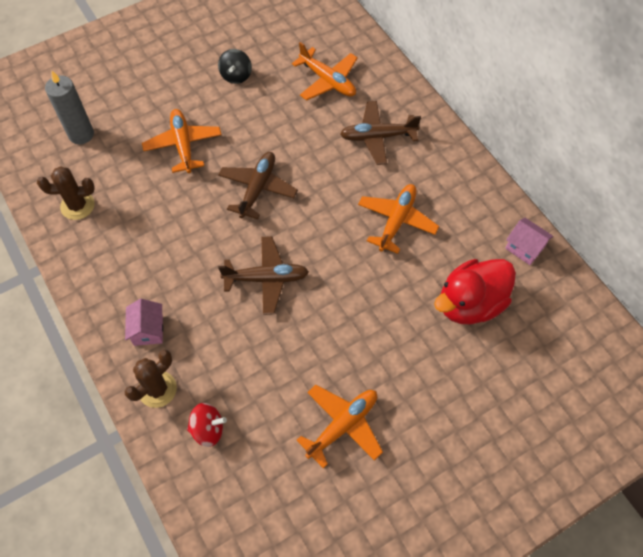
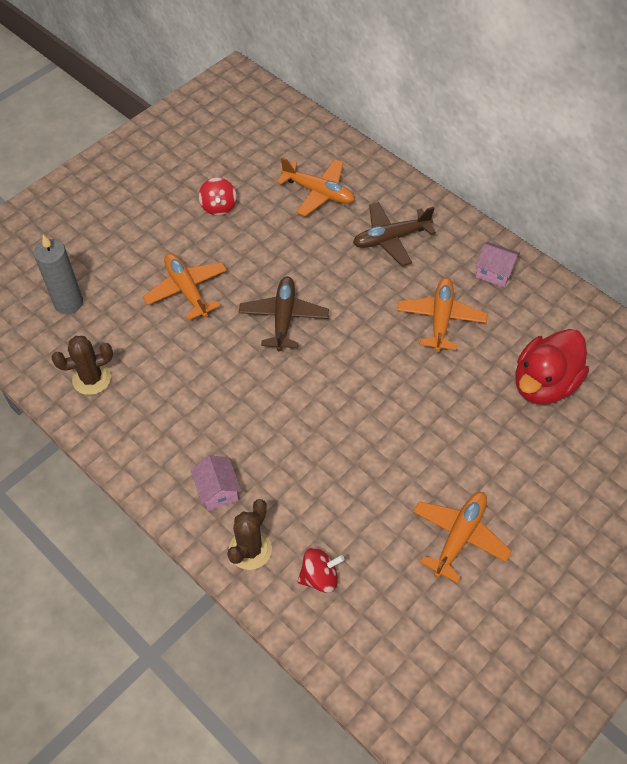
camera: 15 degrees left, 5 degrees down
black spinning top [218,49,252,84] -> red spinning top [199,178,236,216]
brown plane [218,236,309,315] -> none
pink house [505,218,554,265] -> pink house moved to [476,242,520,287]

